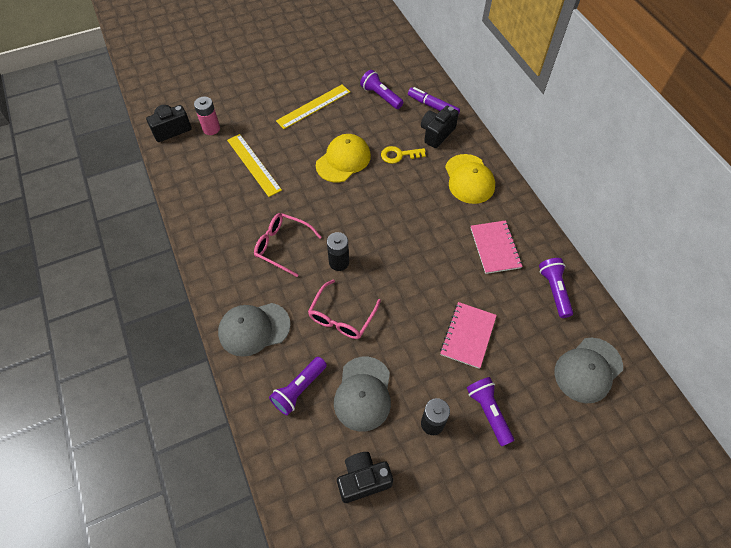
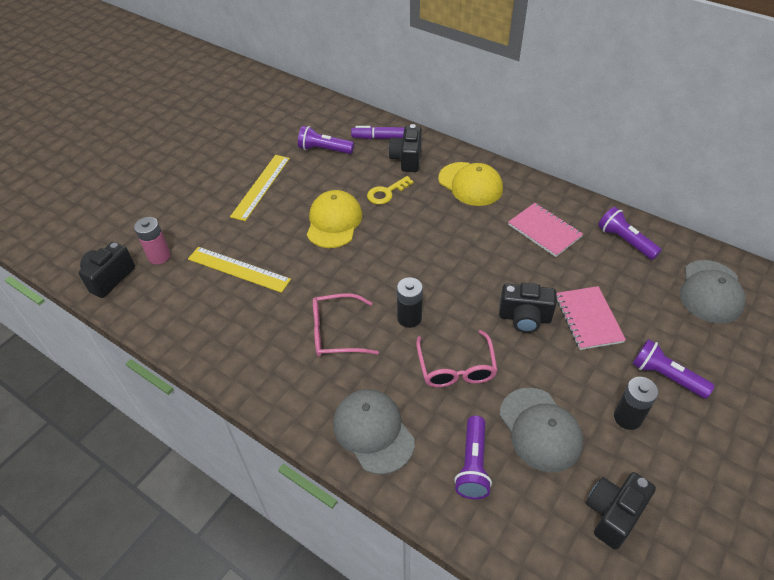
camera: 30 degrees left, 10 degrees down
grey cap [218,303,291,357] -> grey cap turned 105 degrees clockwise [333,389,415,475]
none -> black camera [499,283,557,333]

